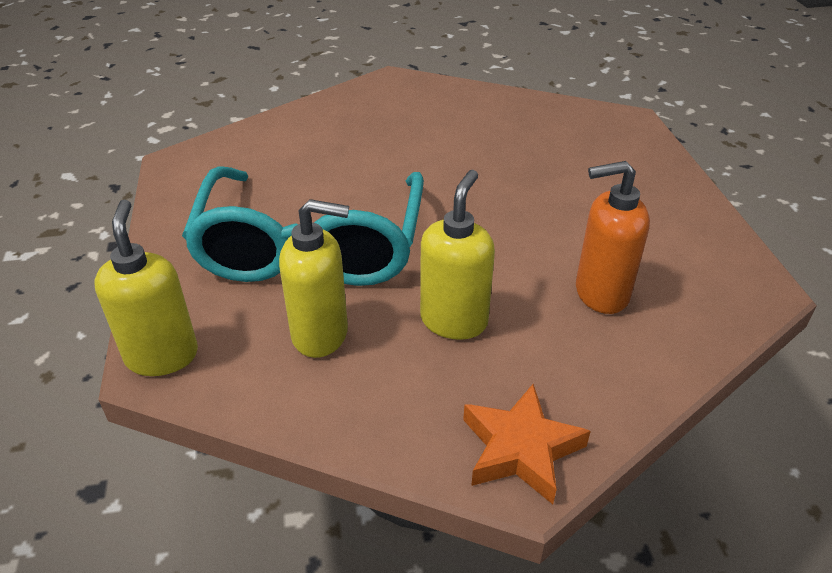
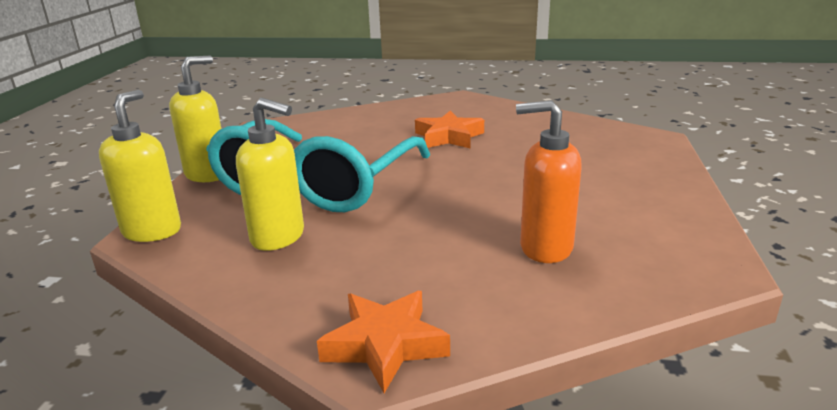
camera: 20 degrees right, 15 degrees down
yellow soap dispenser [420,170,495,340] -> yellow soap dispenser moved to [169,56,221,182]
none -> orange star [415,111,484,149]

